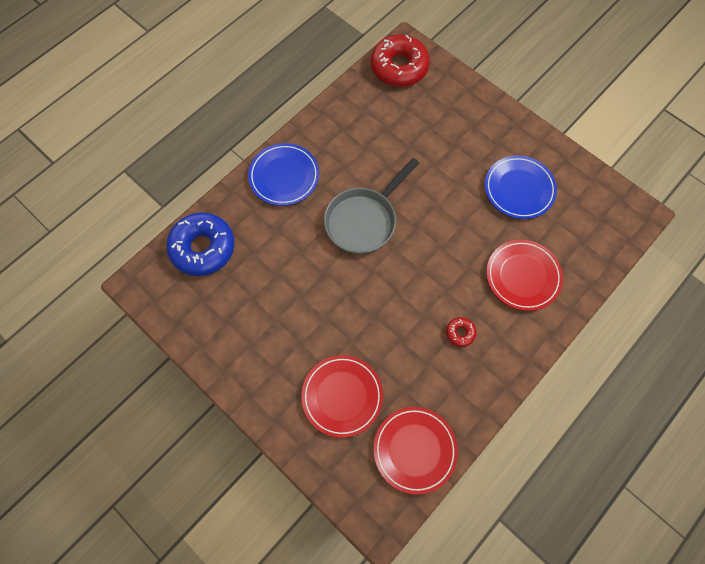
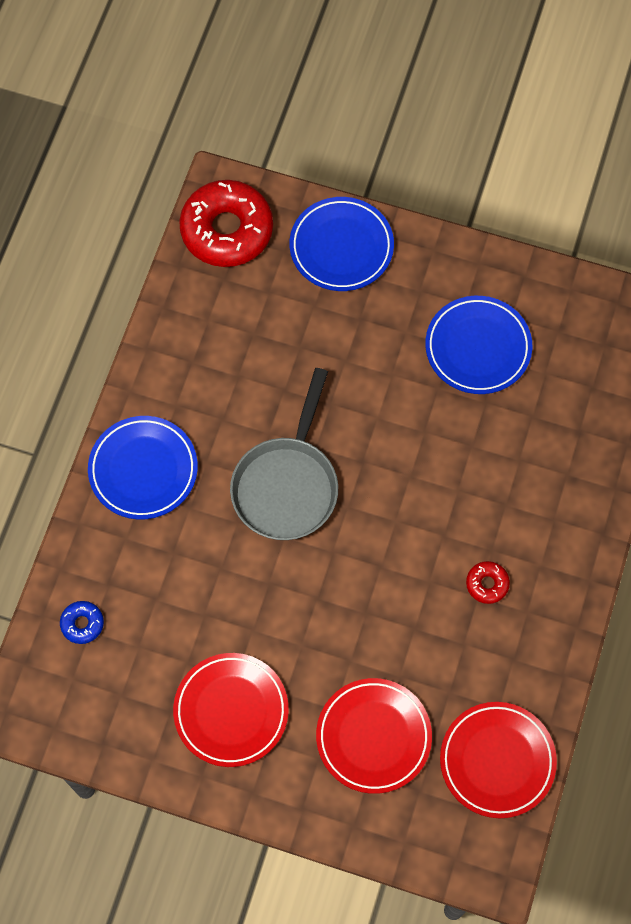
camera: 25 degrees left, 0 degrees up
blue donut [166,213,234,276] -> blue donut [60,601,104,644], size x0.43
red plate [487,240,563,311] -> red plate moved to [173,653,289,767]
none -> blue plate [289,197,394,291]

